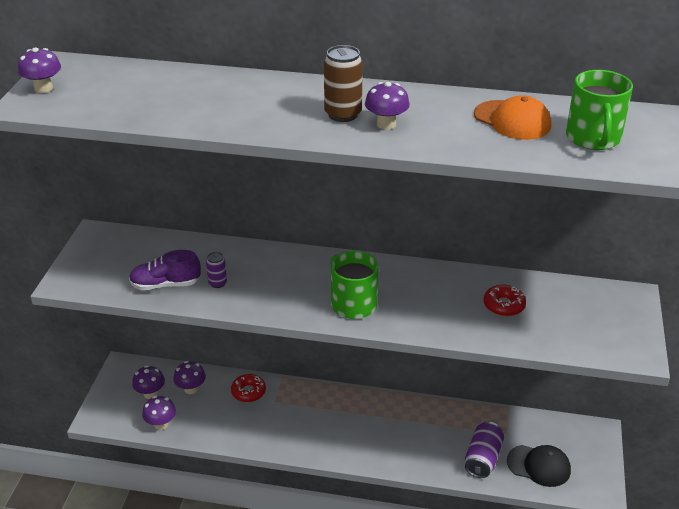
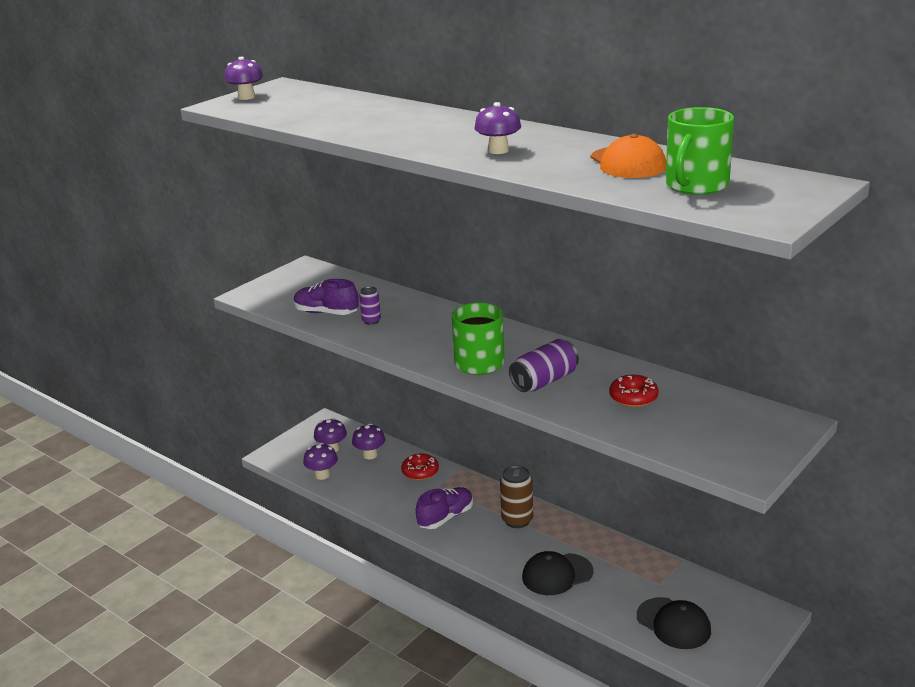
camera: 30 degrees right, 10 degrees down
brown can [324,45,363,122] -> brown can moved to [500,465,533,528]
purple can [465,422,504,478] -> purple can moved to [509,339,579,392]
none -> purple shoe [416,487,473,529]
none -> black cap [522,551,593,595]

